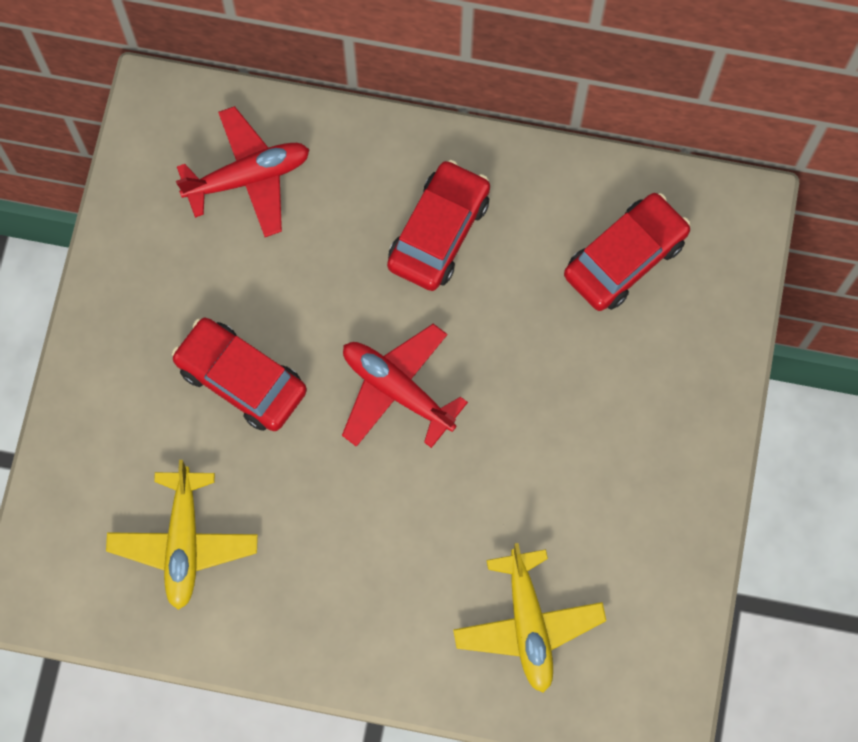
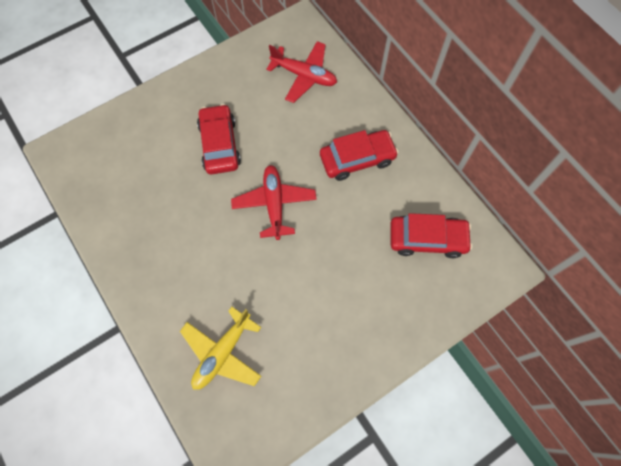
camera: 45 degrees right, 5 degrees down
yellow plane [106,460,258,610] -> none

